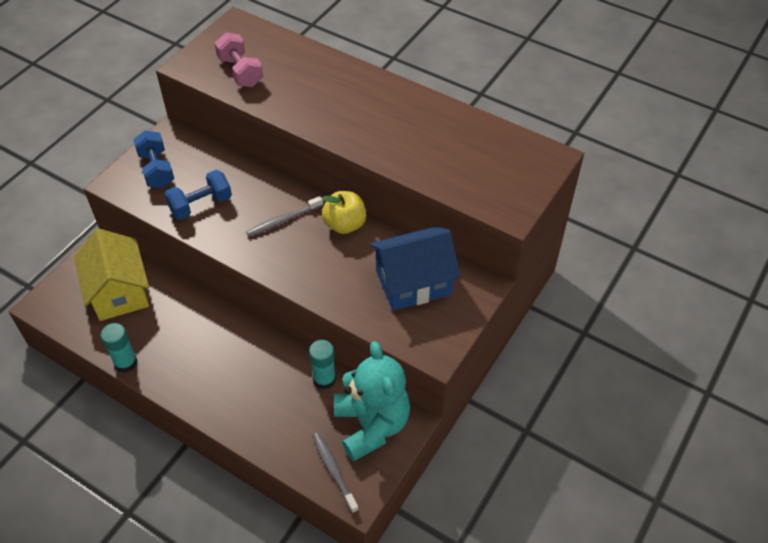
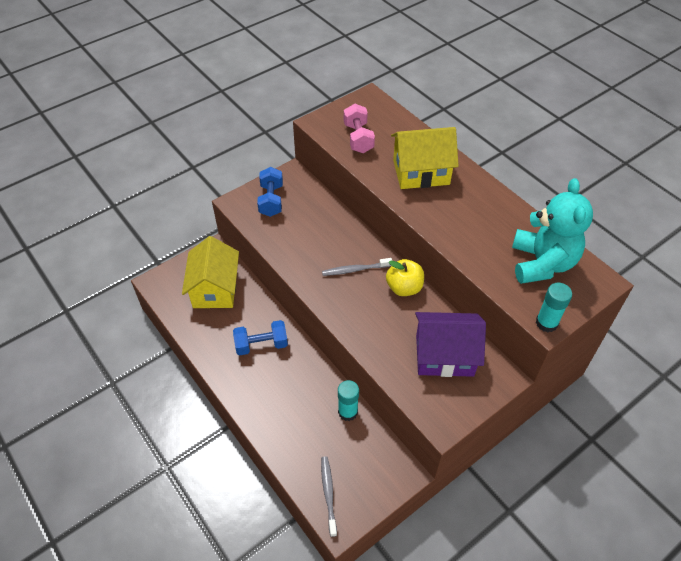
camera: 20 degrees right, 0 degrees up
turquoise glue stick [101,323,138,373] -> turquoise glue stick moved to [536,283,572,332]
blue dumbbell [164,170,232,220] -> blue dumbbell moved to [233,320,288,356]
turquoise teddy bear [334,341,410,462] -> turquoise teddy bear moved to [512,178,593,284]
blue house [370,227,461,311] -> purple house [415,312,486,377]
none -> yellow house [391,127,459,189]

